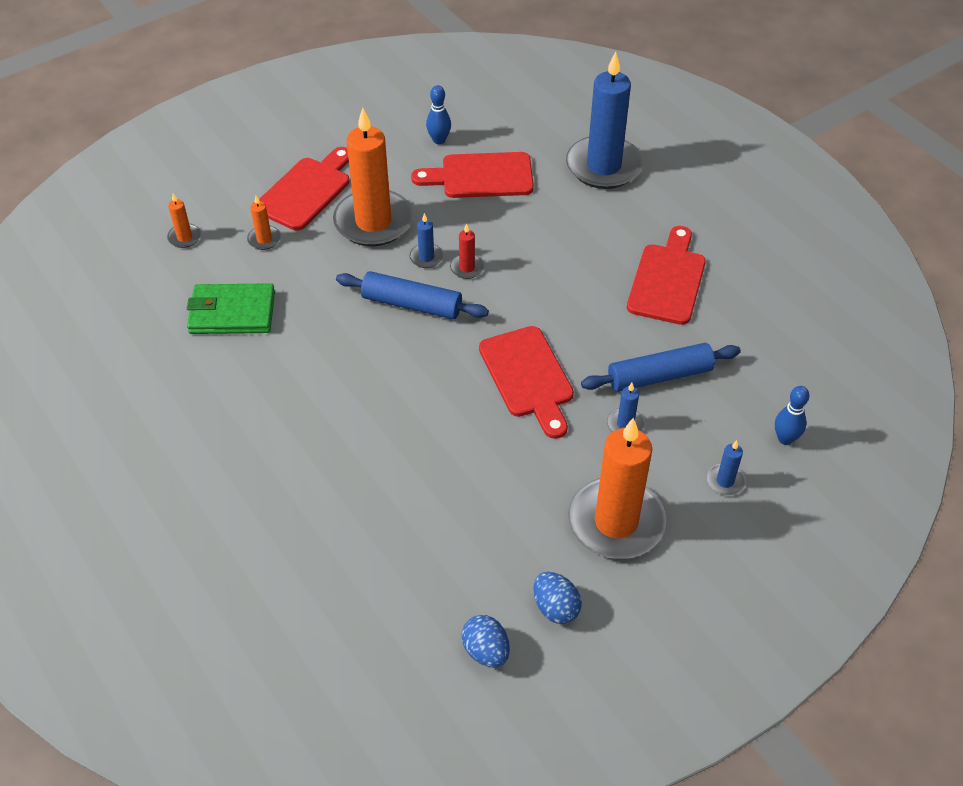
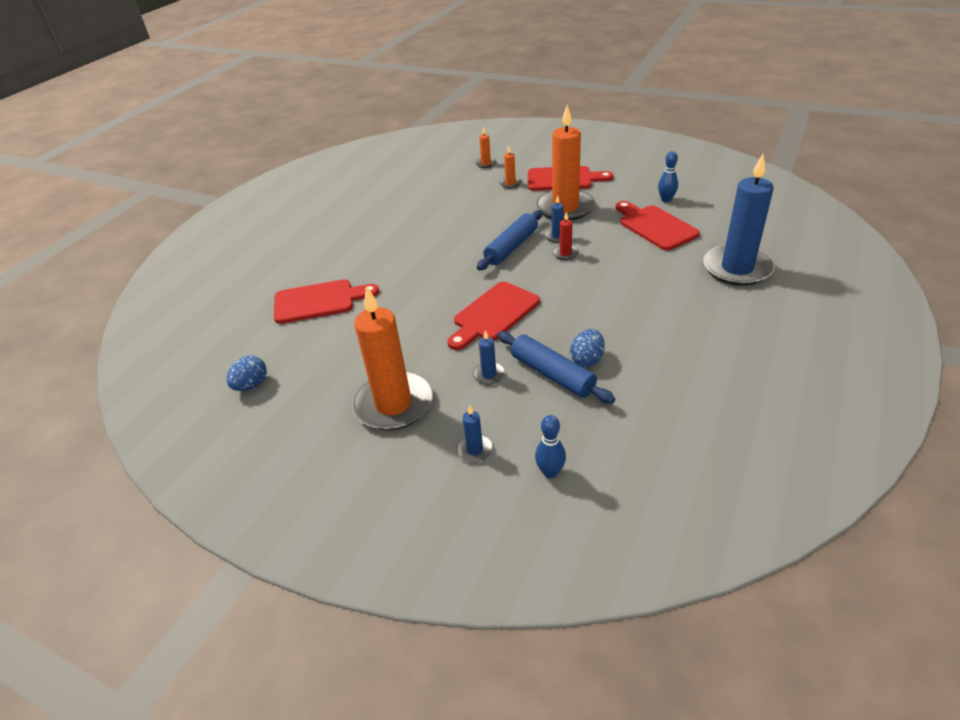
camera: 65 degrees right, 10 degrees down
green wallet [187,283,275,334] -> none
blue rolling pin [336,271,489,320] -> blue rolling pin turned 45 degrees clockwise [477,210,543,270]
blue egg [533,572,582,624] -> blue egg moved to [570,329,604,367]
red cutting board [627,226,706,325] -> red cutting board moved to [274,279,379,324]

